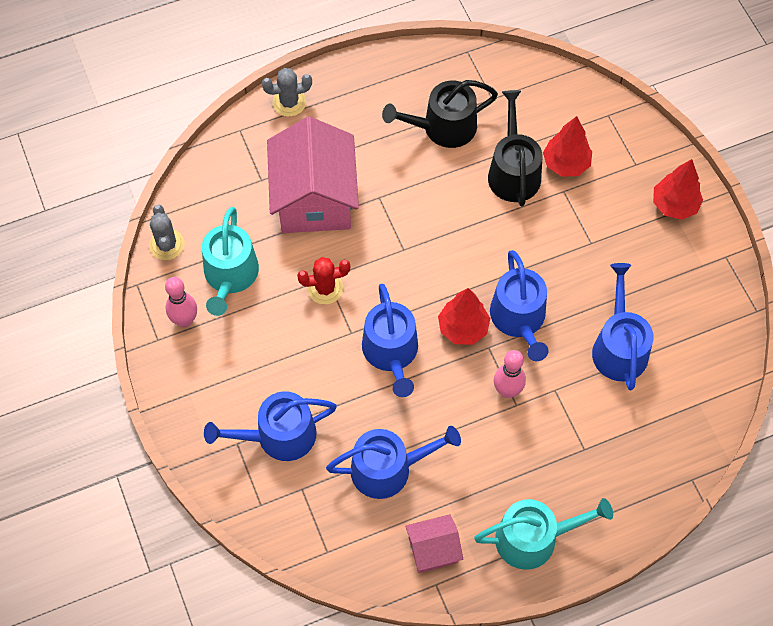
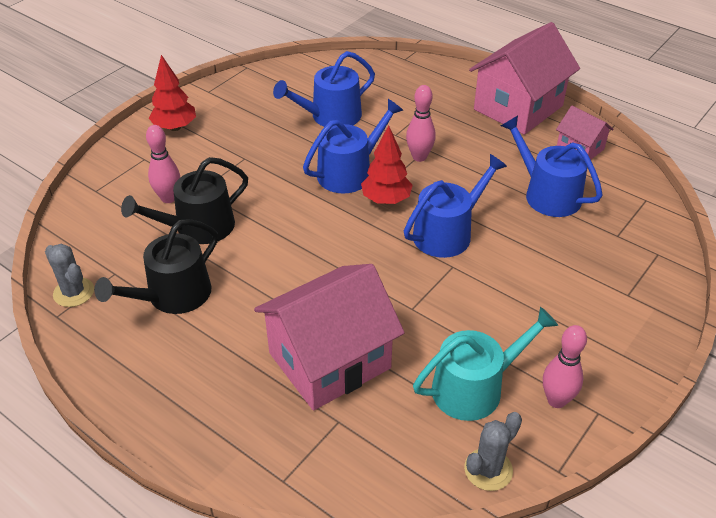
camera: 120 degrees left, 20 degrees down
blue watering can [204,391,337,461] -> none
grey cactus [262,68,312,117] -> grey cactus moved to [45,244,94,307]
red cactus [297,257,350,304] -> none
black watering can [382,80,498,148] -> black watering can turned 90 degrees clockwise [94,219,218,314]
turquoise watering can [474,498,613,570] -> pink house [469,22,580,135]
red tree [543,116,592,177] -> pink bowling pin [146,125,180,203]

